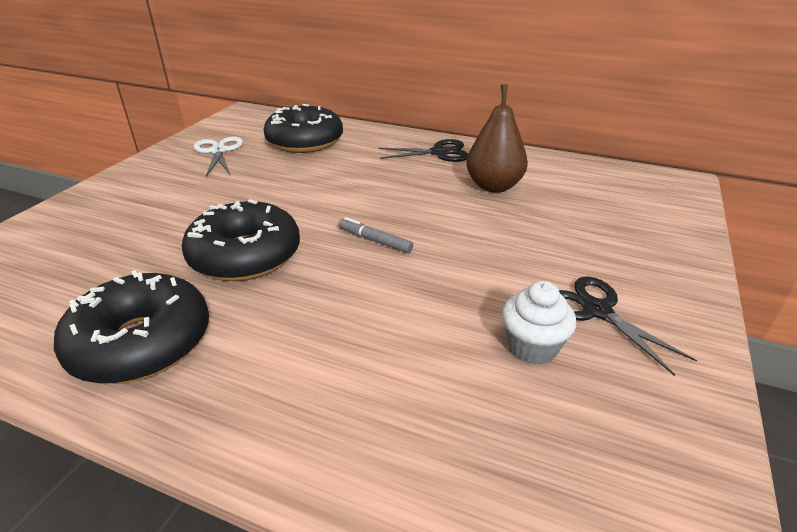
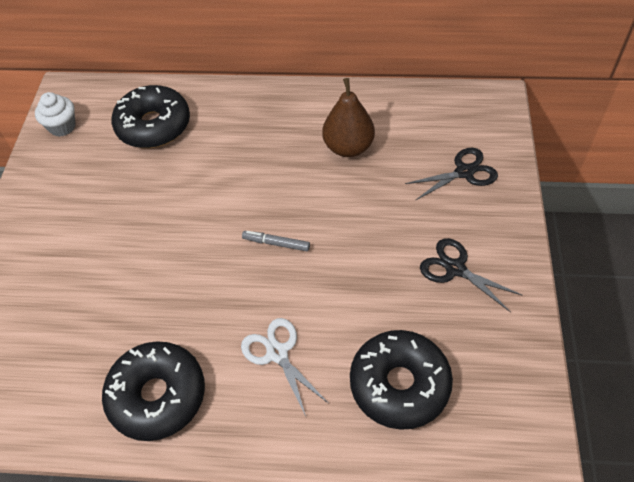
camera: 15 degrees left, 20 degrees up
black donut [182,199,300,281] -> black donut moved to [350,330,453,430]
white scissors [194,136,243,177] -> white scissors moved to [241,318,329,416]
black scissors [378,139,468,162] -> black scissors moved to [405,148,498,201]
white cupcake [502,281,576,365] -> white cupcake moved to [35,92,76,137]

